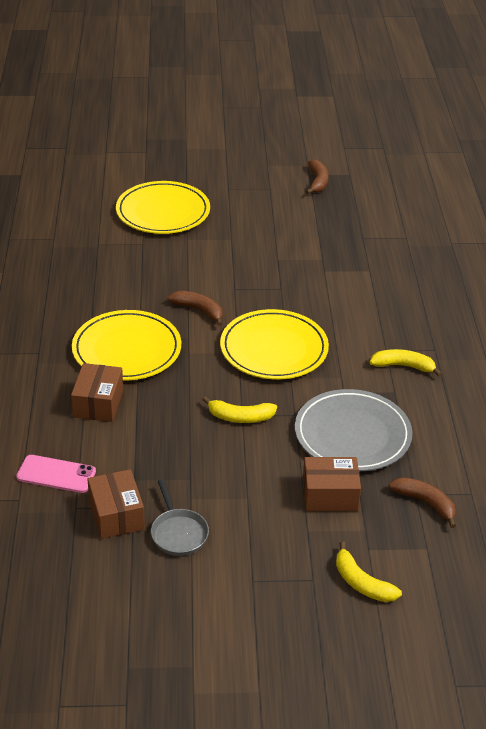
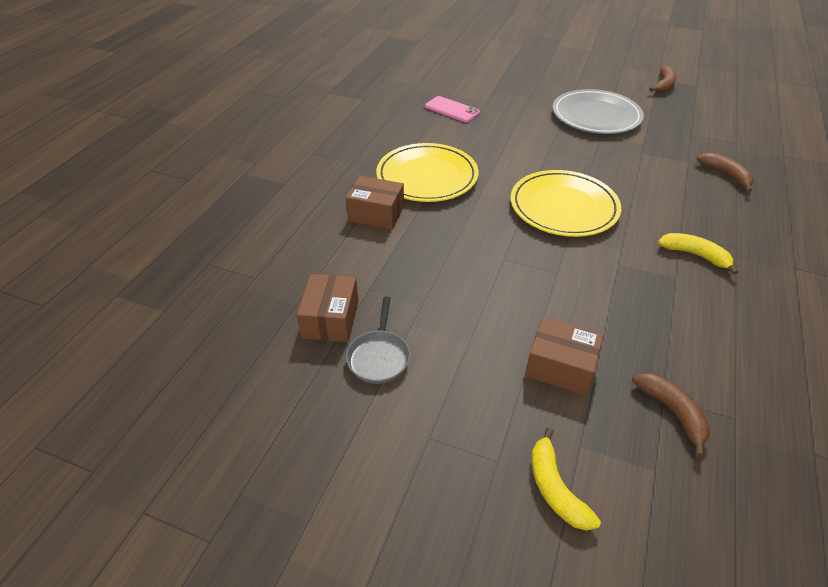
camera: 25 degrees right, 5 degrees up
pink phone [16,455,96,493] -> pink phone moved to [425,96,480,122]
brown box [71,363,123,422] -> brown box turned 75 degrees clockwise [346,176,404,230]
yellow plate [116,181,210,234] -> none
brown banana [168,291,223,326] -> brown banana moved to [697,153,754,192]
yellow banana [202,396,277,423] -> none
grey plate [295,389,412,471] -> grey plate moved to [552,89,644,134]

